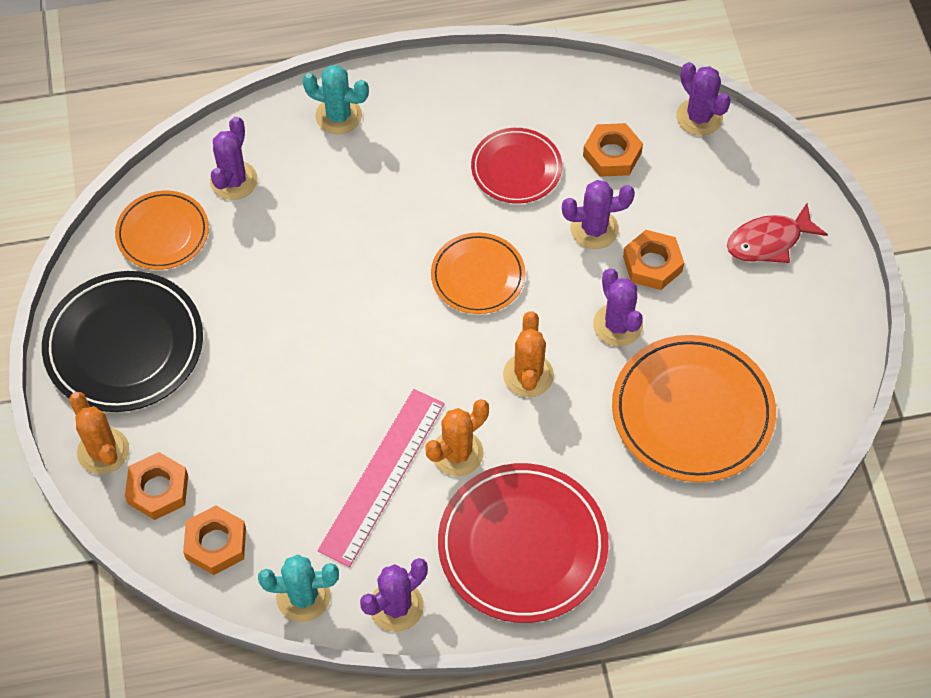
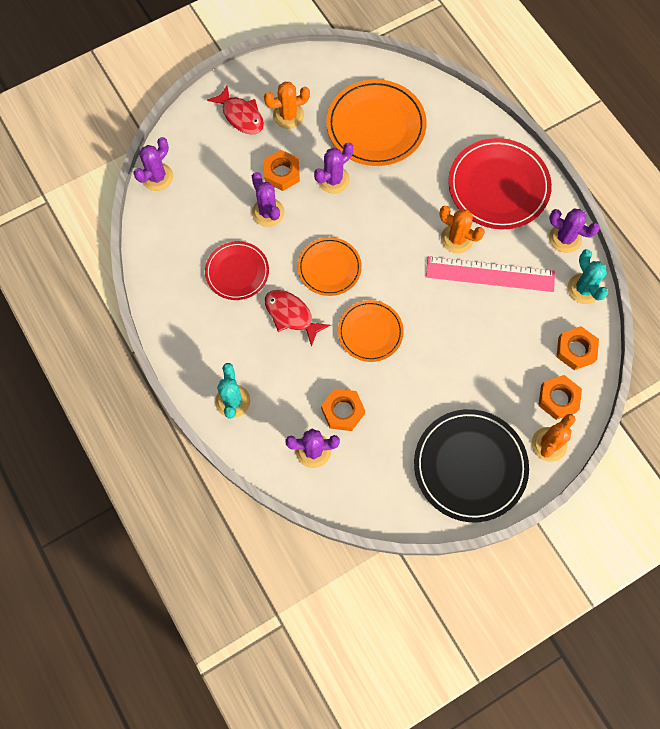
camera: 110 degrees left, 10 degrees up
orange plate [115,191,209,270] -> orange plate moved to [338,300,404,362]
orange cactus [503,311,554,397] -> orange cactus moved to [264,82,310,129]
orange nut [583,123,643,177] -> orange nut moved to [321,388,365,431]
none -> red fish [265,290,330,347]

